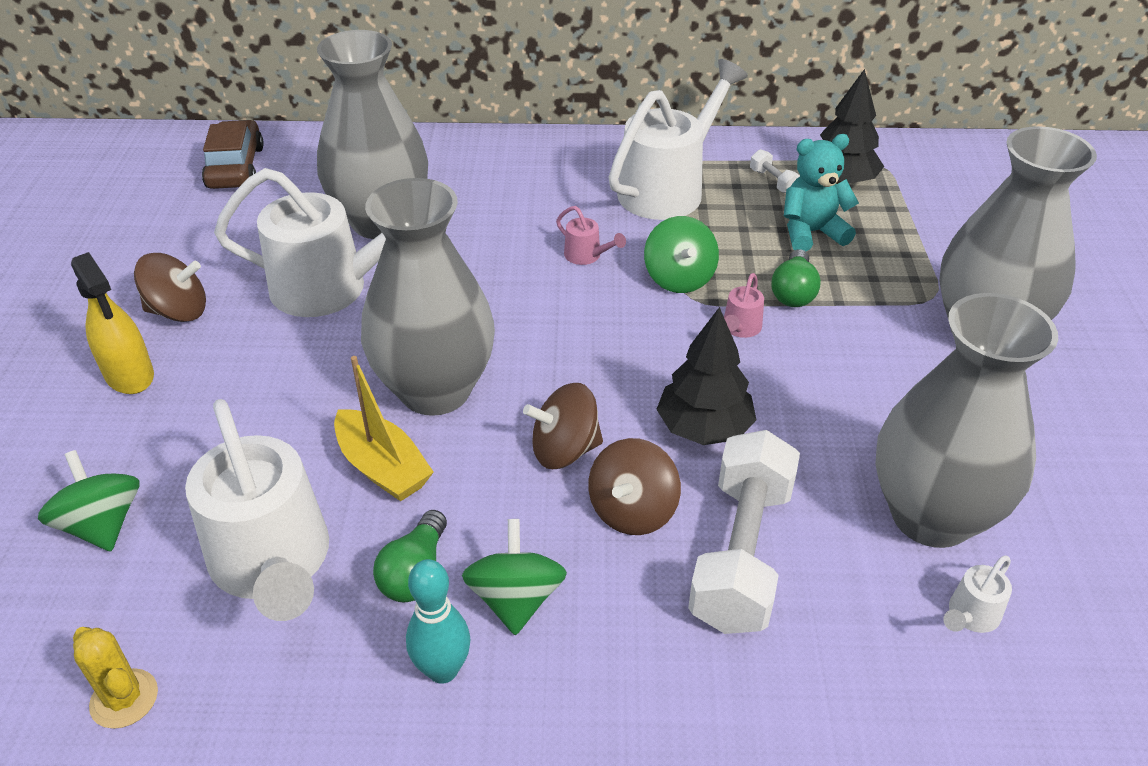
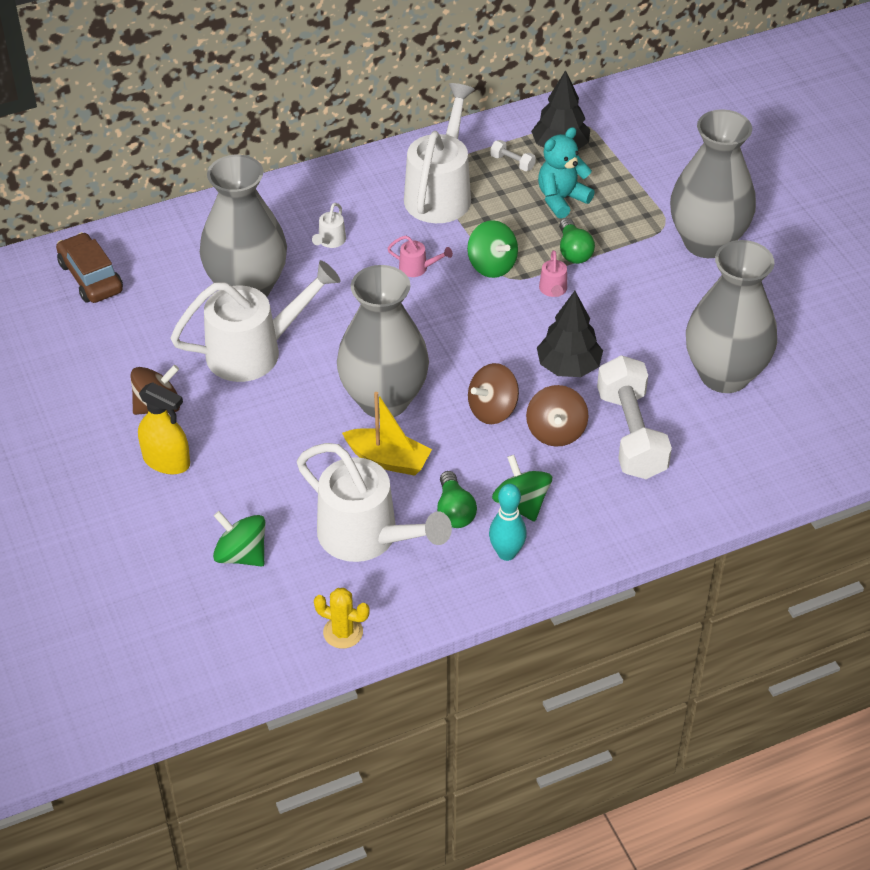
camera: 25 degrees left, 5 degrees up
white watering can [943,556,1012,633] -> white watering can moved to [312,203,346,248]

